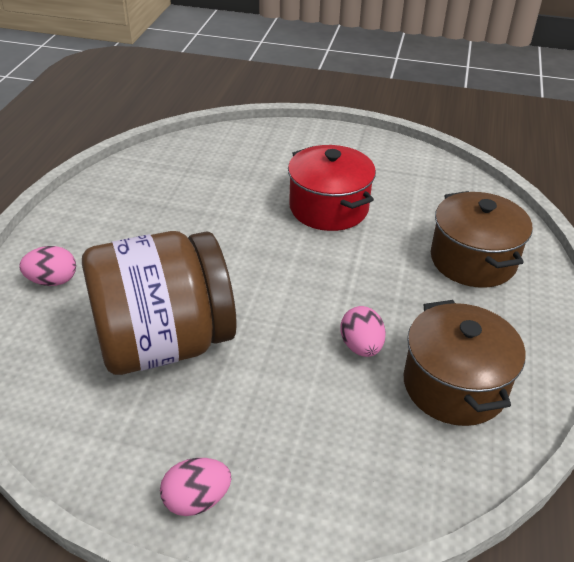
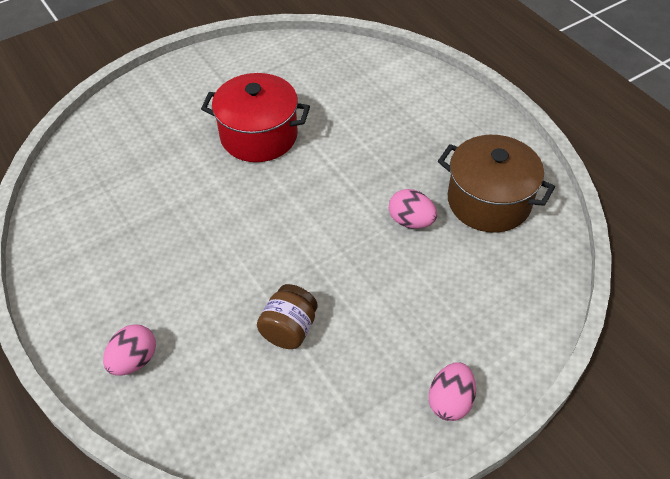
camera: 45 degrees left, 10 degrees up
brown jar [82,231,237,375] -> brown jar [257,284,318,349], size x0.41
brown pot [431,191,532,288] -> none

